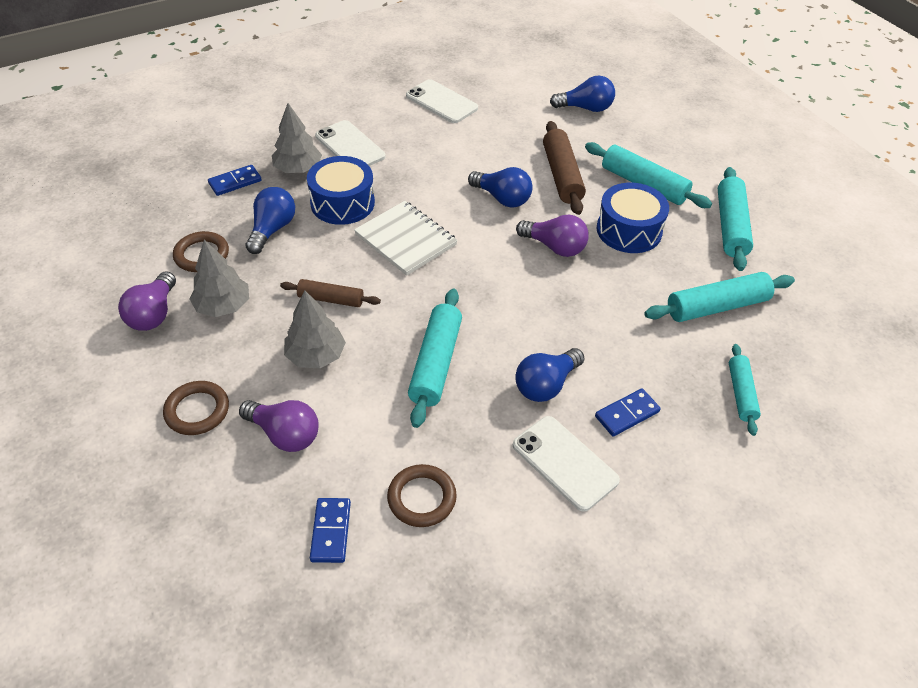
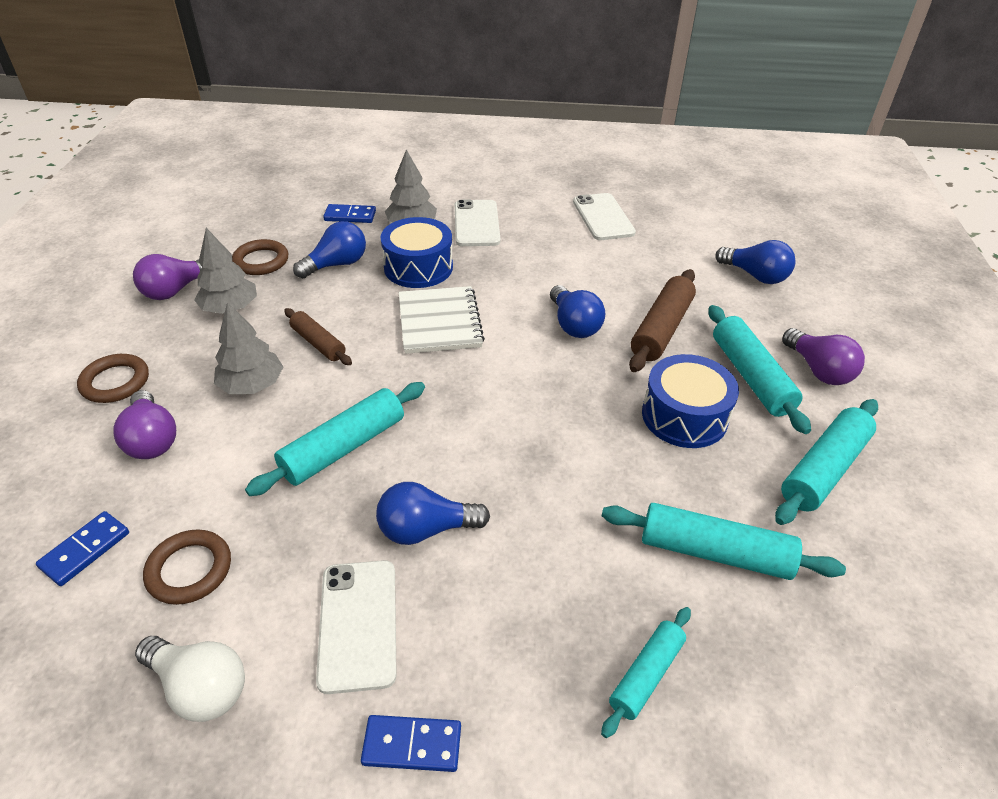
camera: 35 degrees right, 5 degrees down
purple light bulb [516,215,589,257] -> purple light bulb moved to [782,328,865,385]
blue domino [595,389,661,436] -> blue domino moved to [361,715,461,772]
none -> white light bulb [135,636,245,722]

